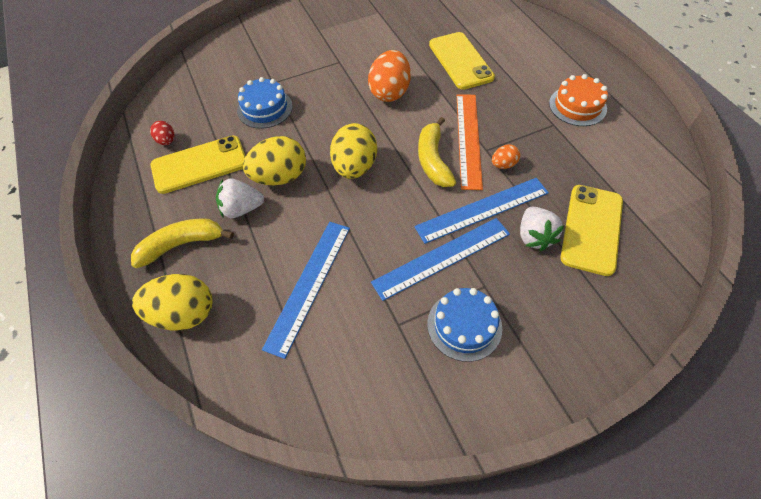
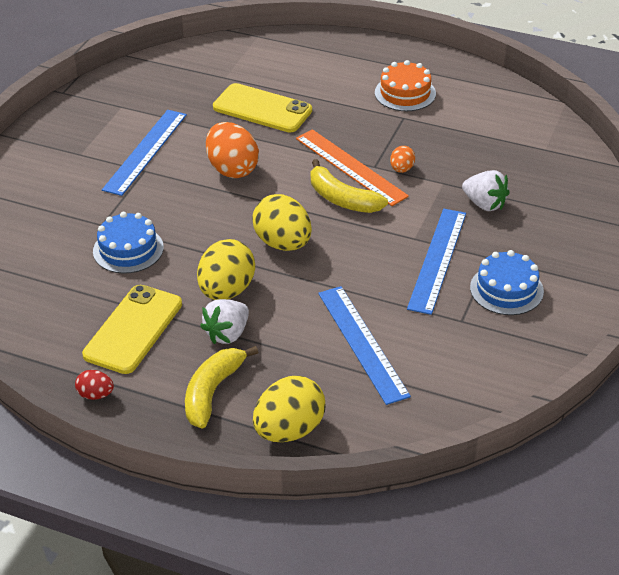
camera: 45 degrees left, 15 degrees down
red egg [150,121,175,145] -> red egg moved to [75,370,114,400]
blue ruler [414,178,549,244] -> blue ruler moved to [102,110,187,196]
yellow phone [561,185,623,276] -> none

